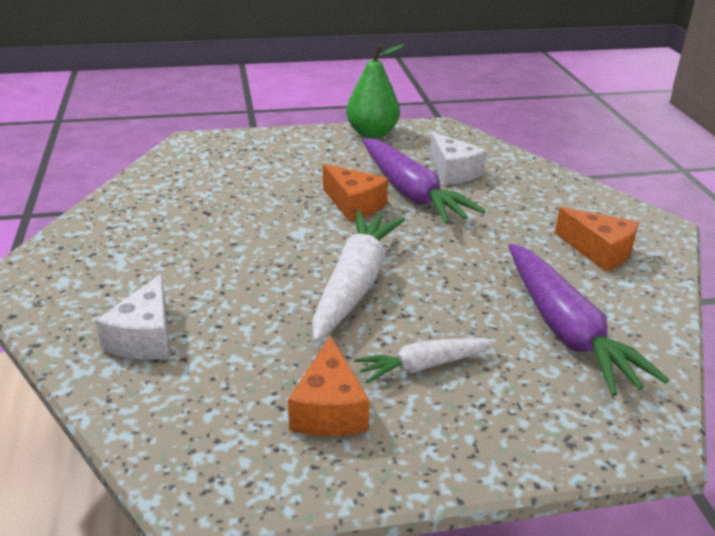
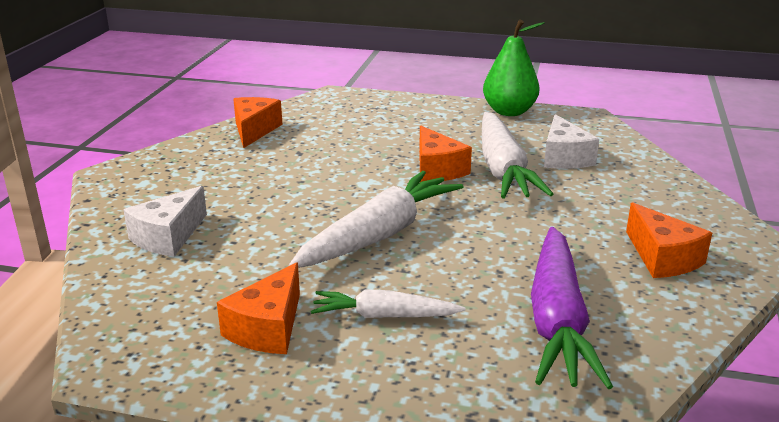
camera: 25 degrees right, 5 degrees down
purple carrot [363,138,485,224] -> white carrot [482,112,553,199]
none -> orange cheese [233,97,283,148]

